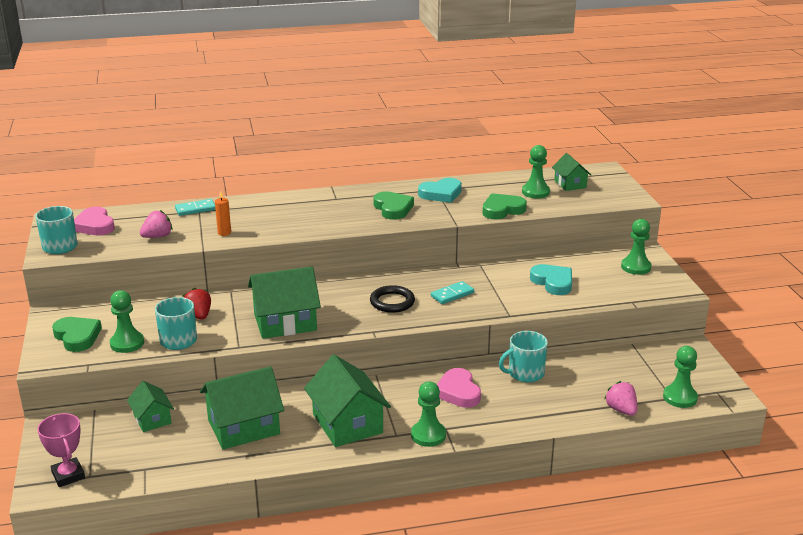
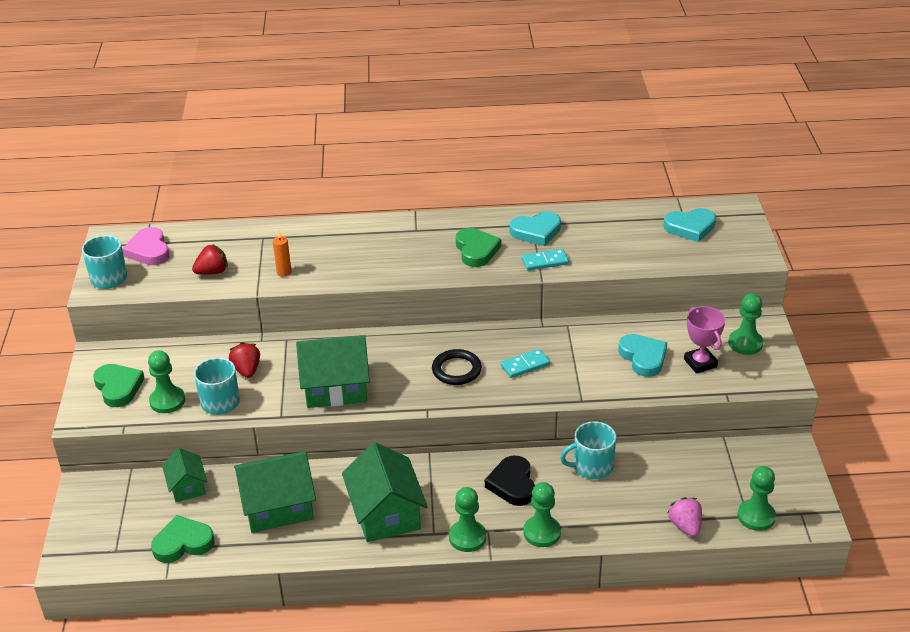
camera: 10 degrees right, 10 degrees up
pink trophy [37,413,85,487] -> pink trophy moved to [684,306,725,374]
pink strawberry [140,210,173,238] -> red strawberry [192,244,228,275]
turquoise domino [175,199,215,216] -> turquoise domino moved to [522,249,569,271]
pink heart [437,368,481,408] -> black heart [485,456,535,506]
green heart [482,193,527,220] -> green heart moved to [151,515,214,563]
green pawn [522,145,550,198] -> green pawn moved to [523,482,561,547]
green house [552,153,591,191] -> turquoise heart [664,208,716,242]

